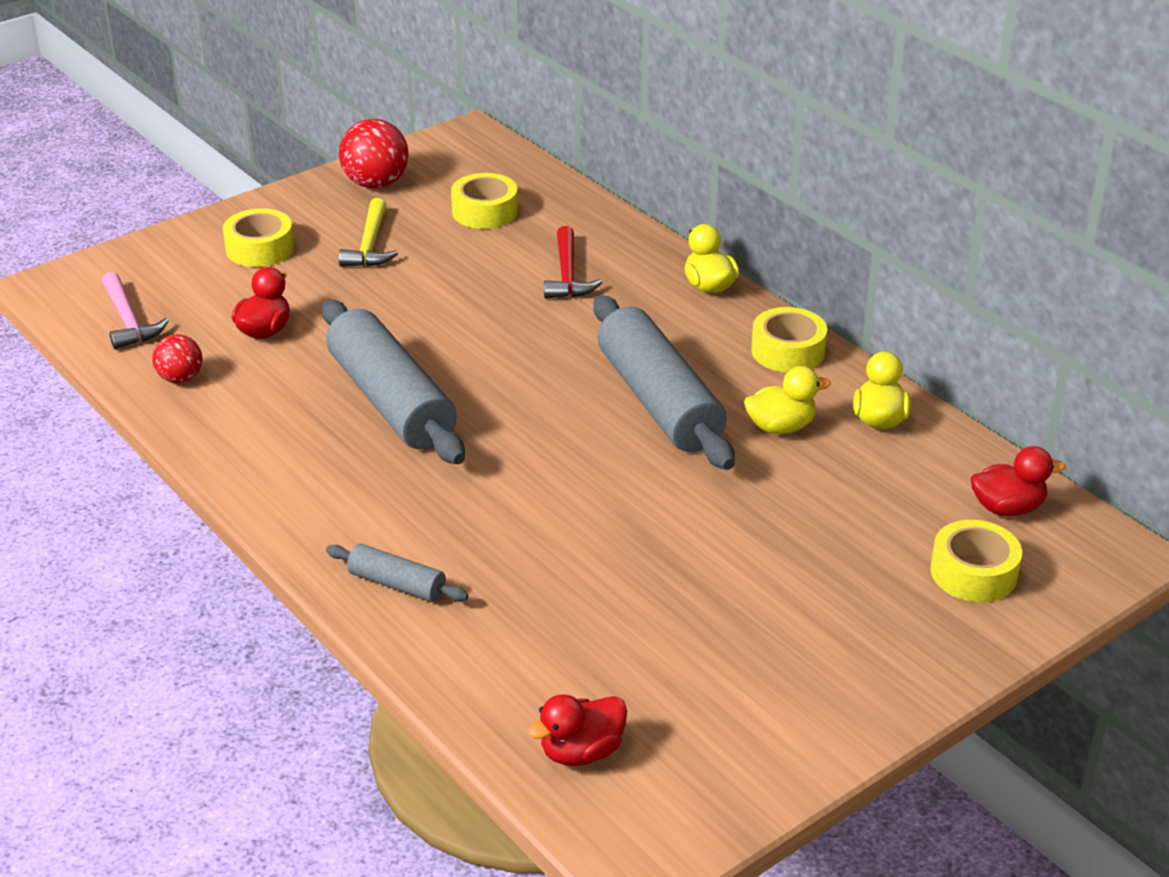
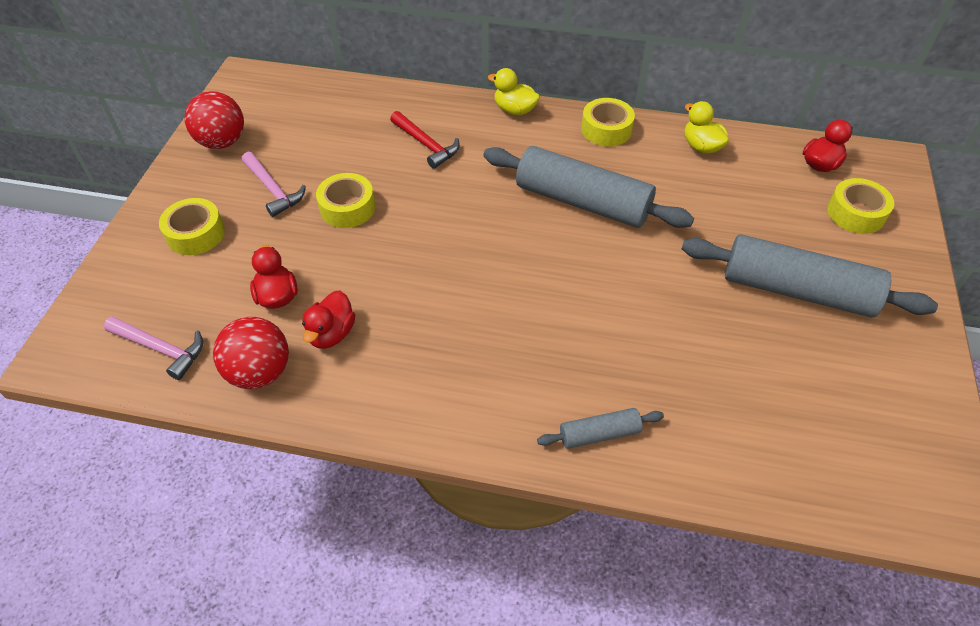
camera: 40 degrees left, 15 degrees up
red ball [152,334,203,383] -> red ball [213,317,289,389], size x1.65
grey rolling pin [322,299,465,464] -> grey rolling pin moved to [682,234,938,317]
yellow hammer [339,198,398,267] -> pink hammer [242,152,306,217]
yellow tape [451,173,518,229] -> yellow tape moved to [316,173,375,228]
red duck [528,694,627,766] -> red duck moved to [302,291,355,349]
yellow duck [744,366,831,434] -> none

